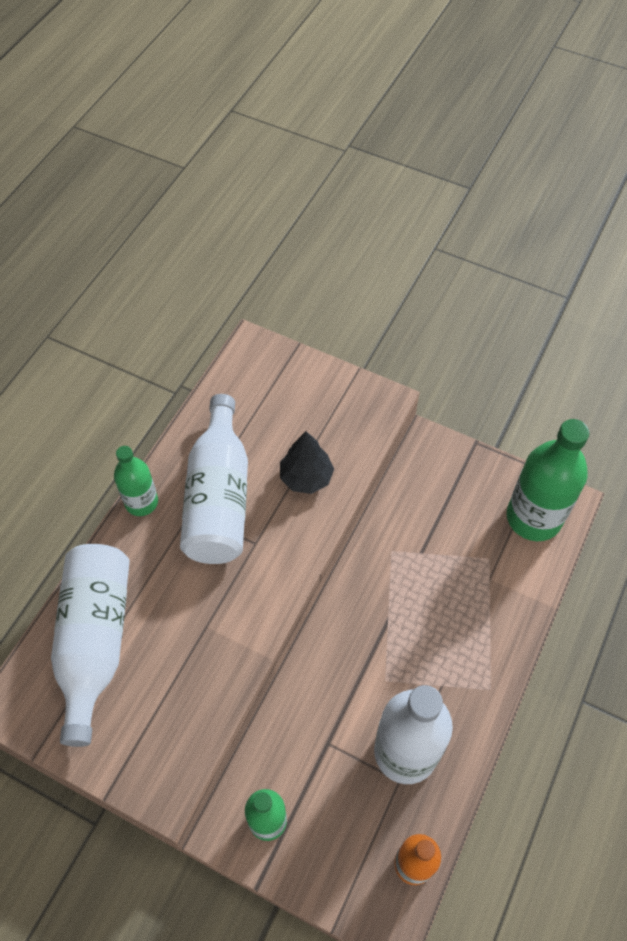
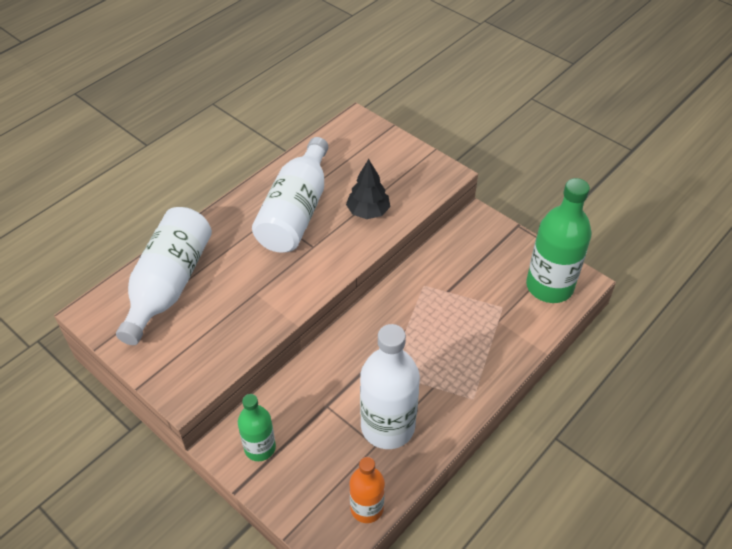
camera: 15 degrees right, 10 degrees down
green bottle [114,446,158,516] -> none

